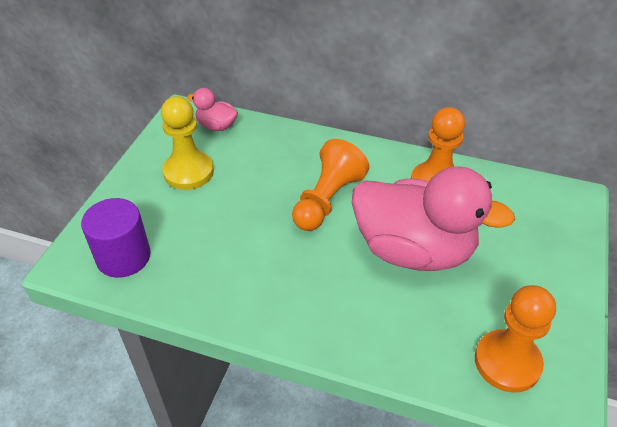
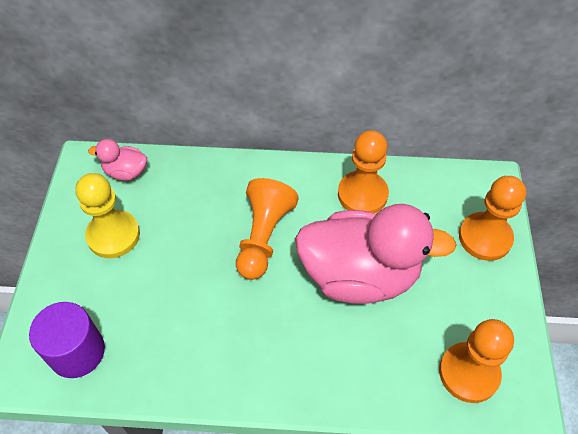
camera: 15 degrees left, 10 degrees up
none -> orange pawn [459,176,526,261]

